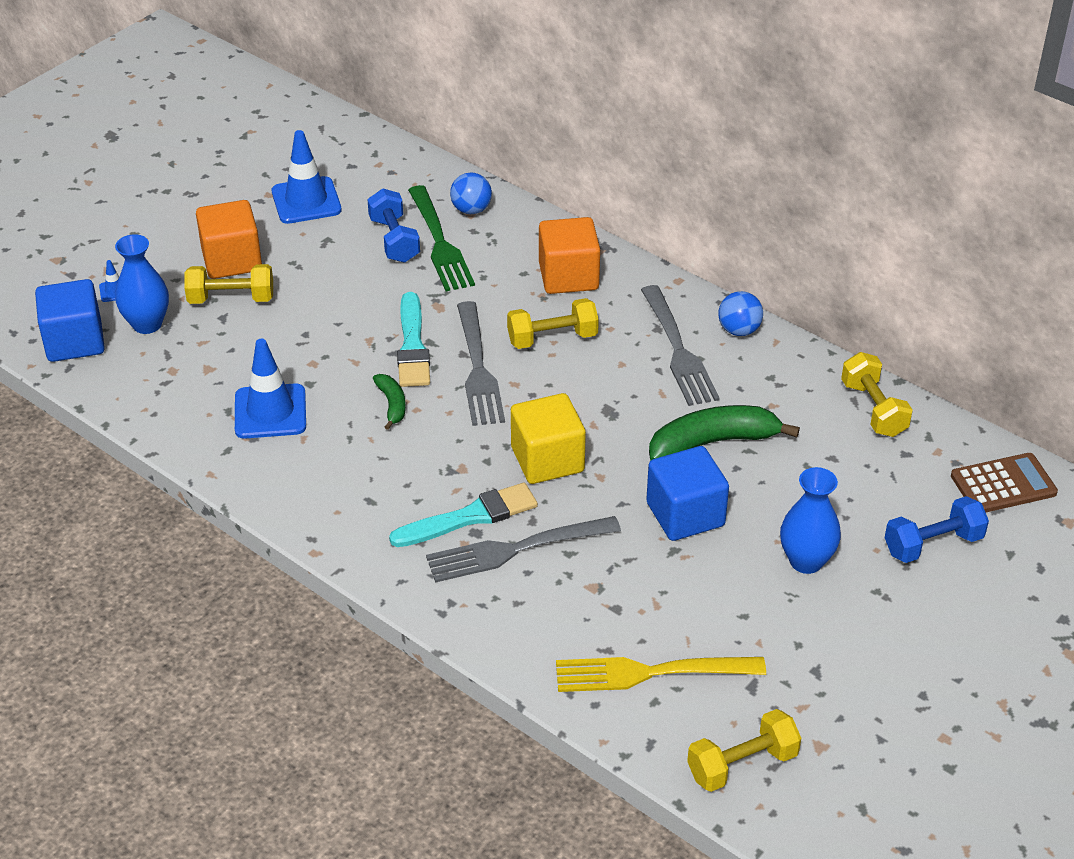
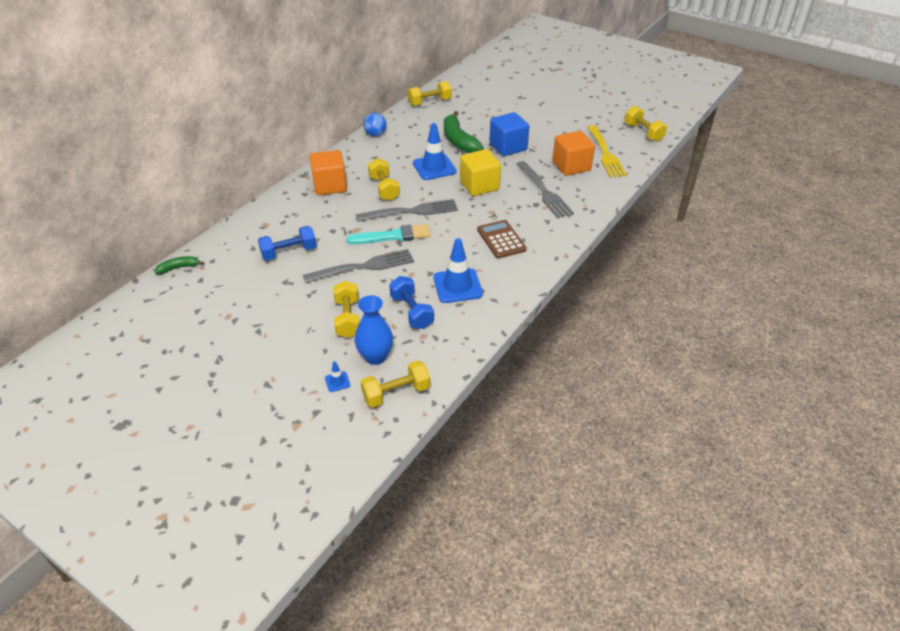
camera: 95 degrees left, 0 degrees up
blue cube [35,279,105,362] -> yellow dumbbell [361,361,430,408]
orange cube [196,200,262,279] -> orange cube moved to [552,131,595,176]
blue traffic cone [272,130,342,224] -> blue traffic cone moved to [413,123,456,180]
green banana [373,374,406,430] -> green banana moved to [155,256,205,274]
turquoise brush [389,483,538,547] -> none
green fork [408,185,475,291] -> none
blue ball [450,172,492,214] -> none
grey fork [641,285,720,406] -> grey fork moved to [303,249,414,283]
blue vase [780,467,841,574] -> none
blue dumbbell [885,496,989,563] -> blue dumbbell moved to [389,276,434,329]
brown calculator [951,453,1058,512] -> brown calculator moved to [477,220,527,259]

